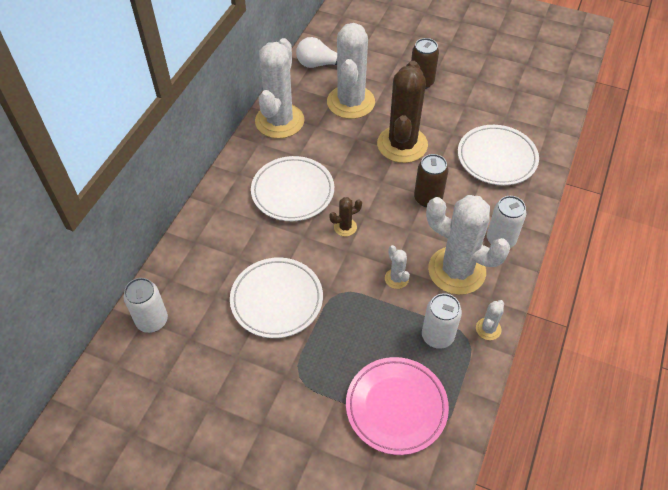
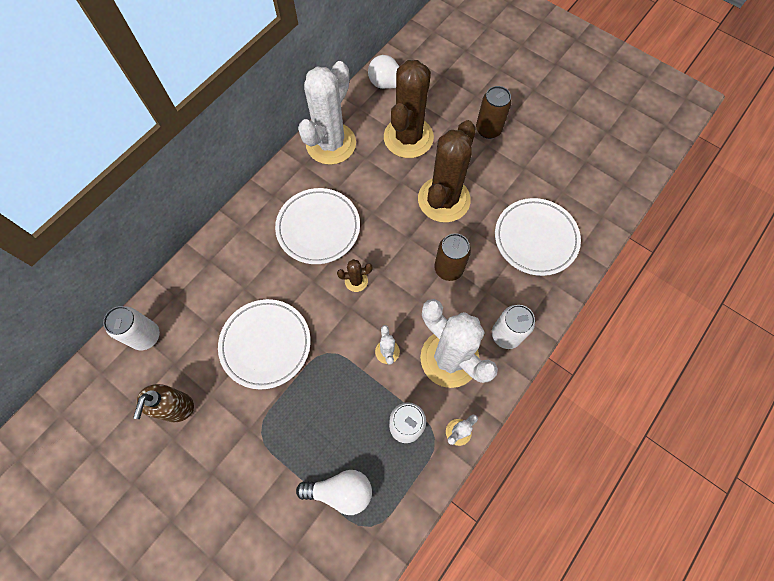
camera: 15 degrees right, 15 degrees up
white cactus [327,23,375,119] -> brown cactus [384,60,434,158]
pink plate [346,357,449,455] -> white light bulb [296,470,372,515]
none -> brown soap dispenser [133,384,194,422]

